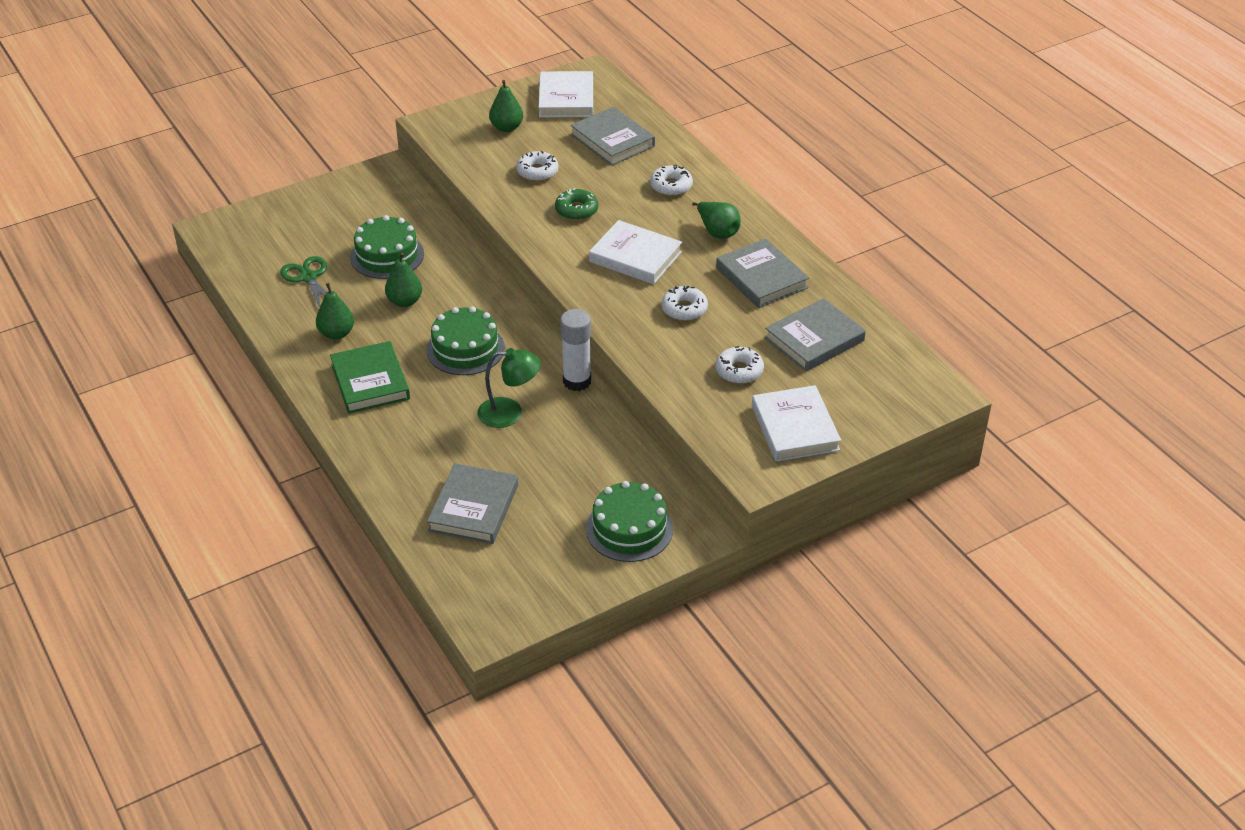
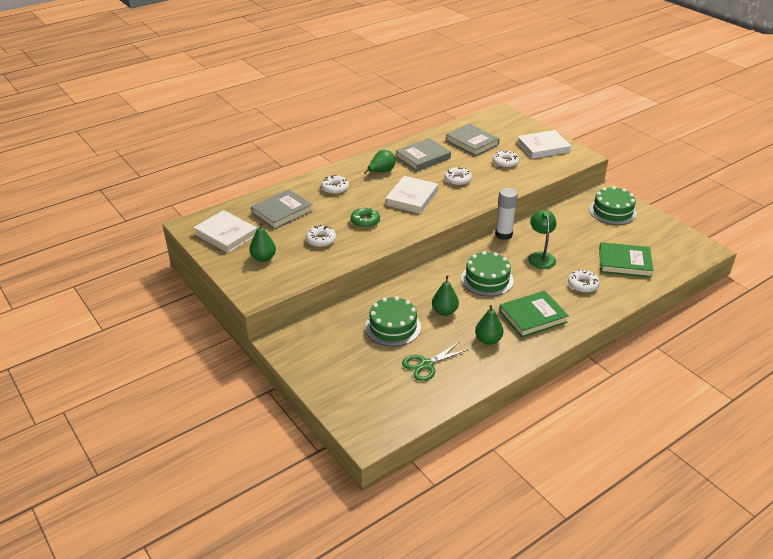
camera: 95 degrees left, 5 degrees down
grey book [427,463,518,544] -> green book [599,242,653,278]
white book [539,71,593,118] -> white book turned 45 degrees clockwise [193,210,257,253]
none -> white donut [568,270,600,293]

